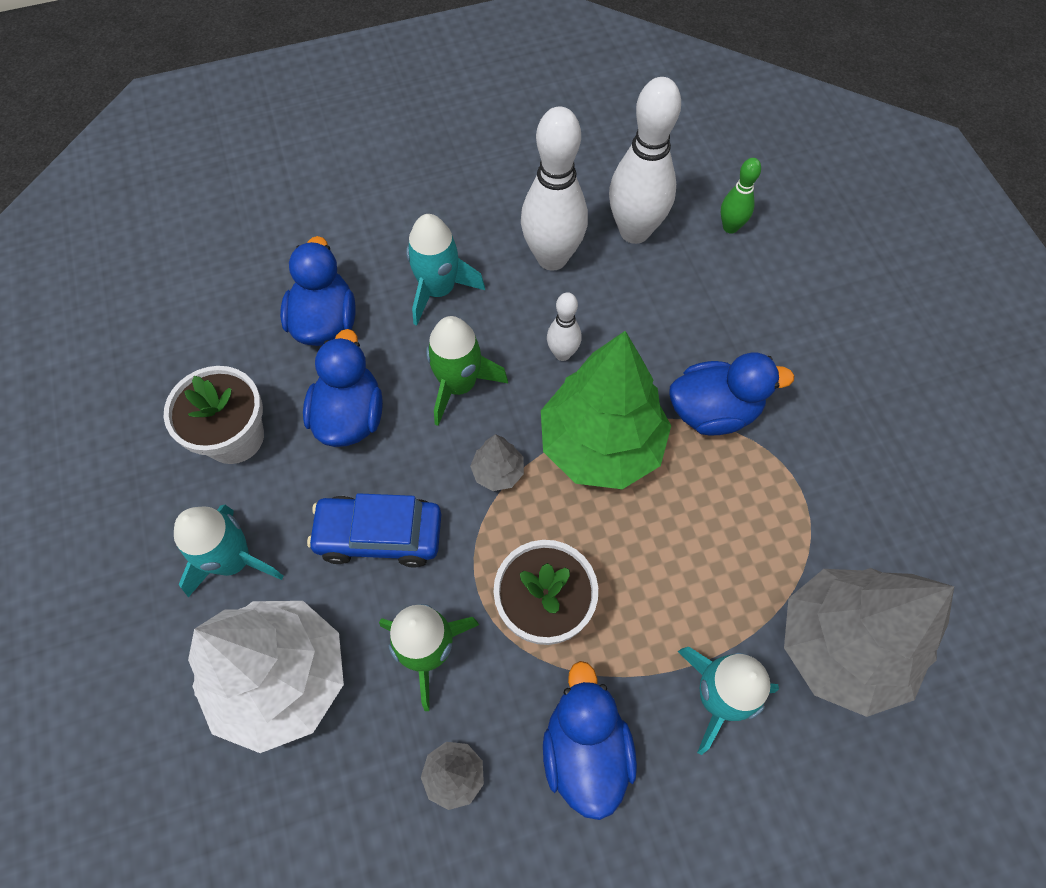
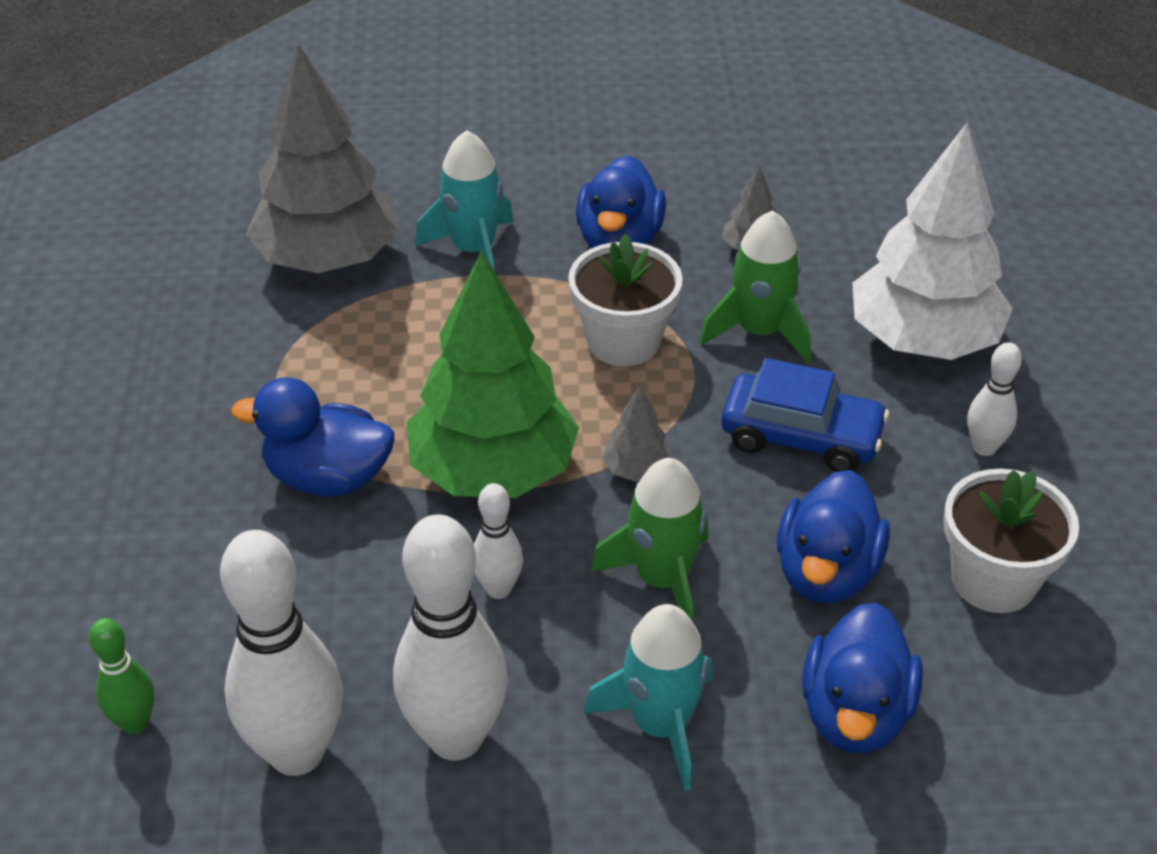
camera: 165 degrees left, 20 degrees down
turquoise rocket [174,505,284,597] -> white bowling pin [967,342,1022,456]

